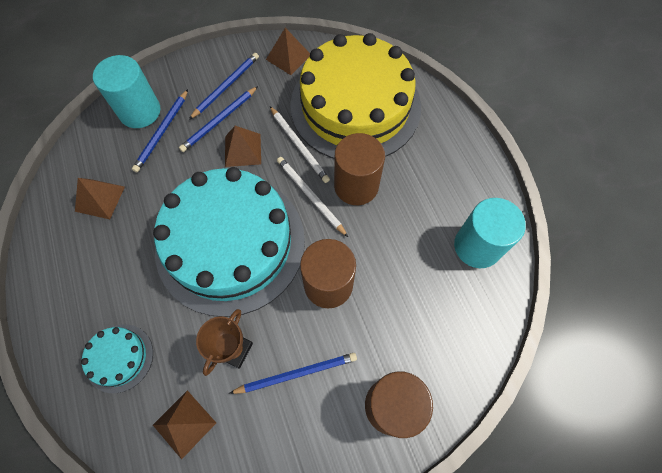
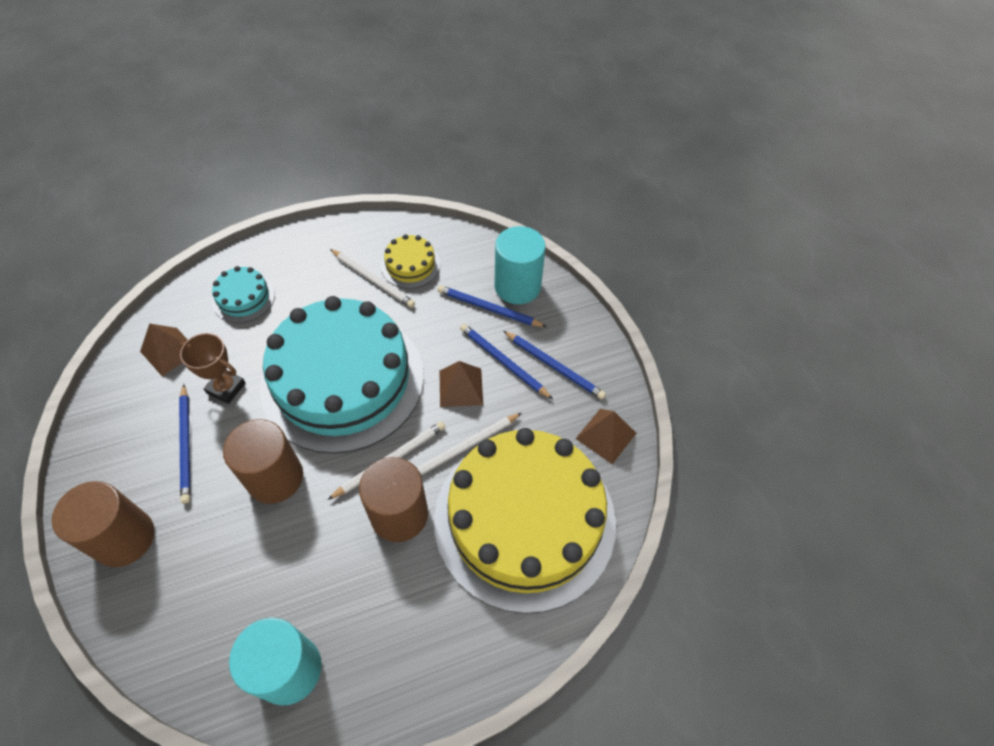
camera: 90 degrees right, 10 degrees down
brown pyramid [75,178,125,219] -> yellow cake [381,234,440,288]
none -> white pencil [330,249,415,308]

